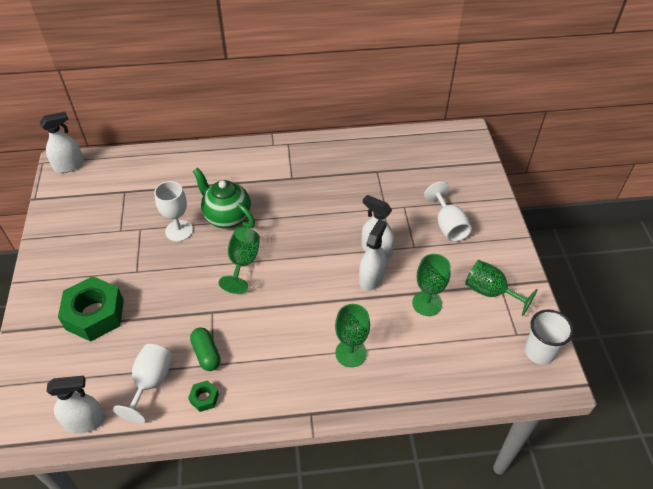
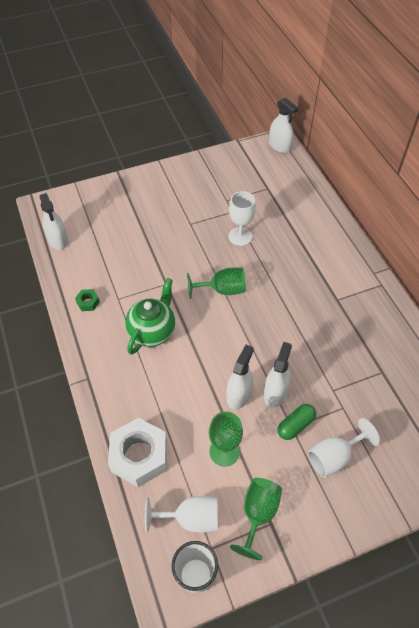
camera: 75 degrees right, 5 degrees up
green nut [58,276,124,342] -> none
white goblet [113,344,173,423] -> white goblet moved to [145,496,218,533]
green capsule [190,327,221,371] -> green capsule moved to [278,404,316,440]
green teapot [193,168,255,229] -> green teapot moved to [125,278,175,355]
green goblet [335,304,370,367] -> none
white spray bottle [359,219,387,291] -> white spray bottle turned 75 degrees counterclockwise [226,345,254,410]
none -> white nut [108,418,167,487]

